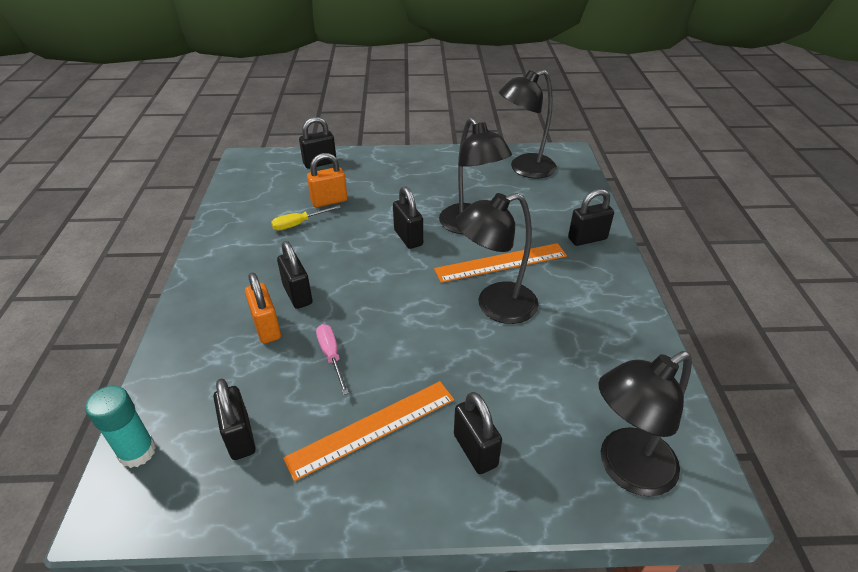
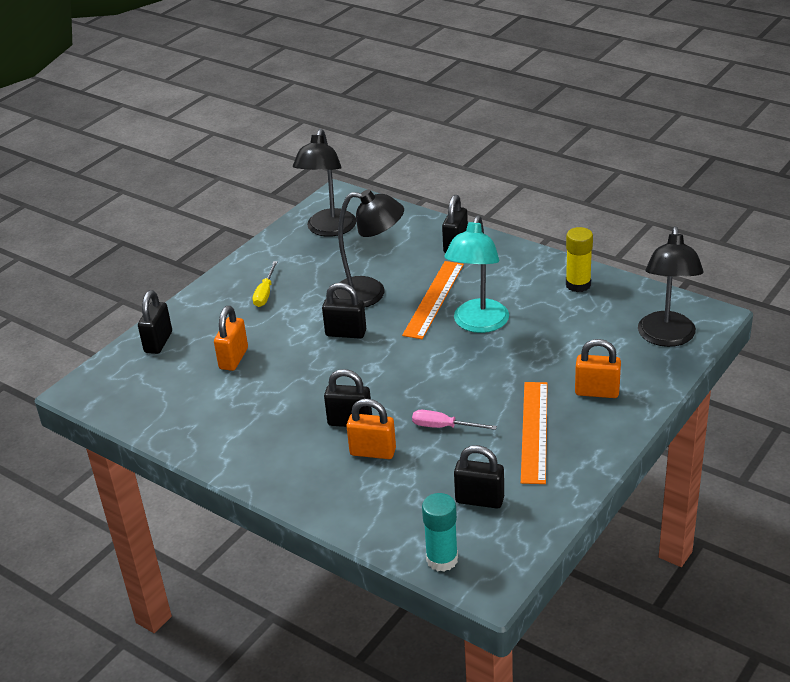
camera: 50 degrees left, 5 degrees down
yellow screwdriver [271,205,341,231] -> yellow screwdriver moved to [253,261,278,307]
black padlock [454,392,502,474] -> orange padlock [575,339,621,398]
black lamp [455,193,539,324] -> turquoise lamp [444,215,509,333]
none -> yellow glue stick [566,227,593,292]

